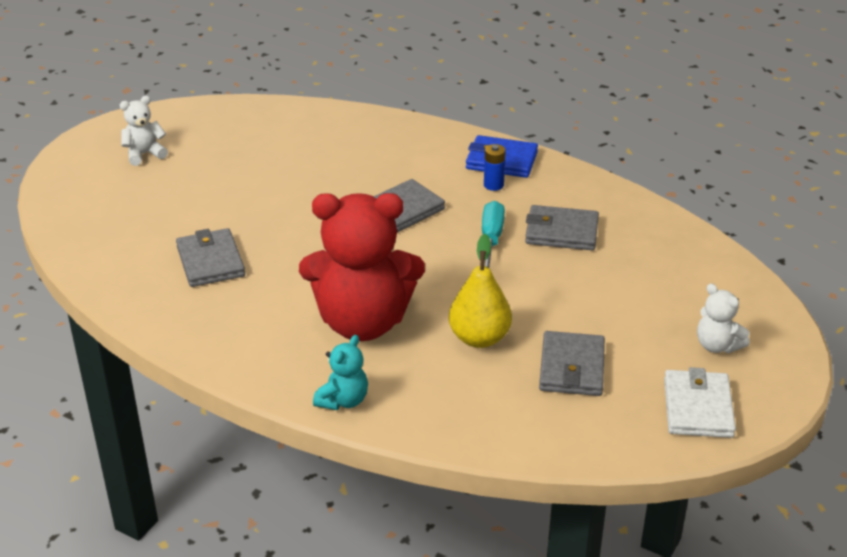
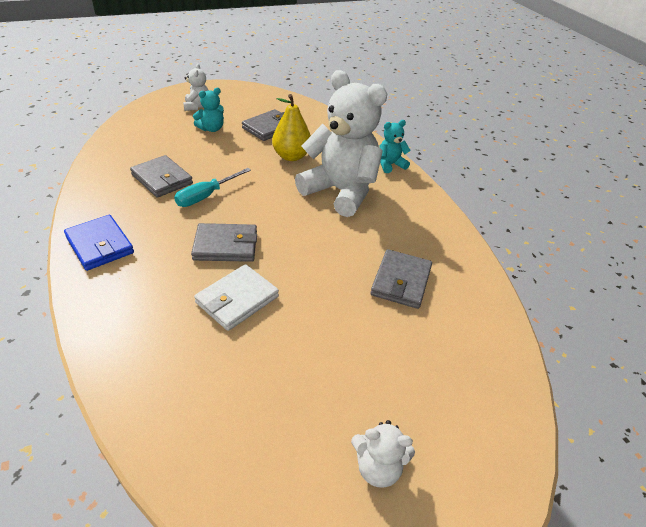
camera: 145 degrees left, 5 degrees up
red teddy bear [299,193,425,341] -> white teddy bear [295,70,387,217]
blue battery [484,144,506,191] -> none
white wallet [664,367,736,438] -> white wallet moved to [194,264,279,331]
none -> turquoise teddy bear [193,88,224,132]

